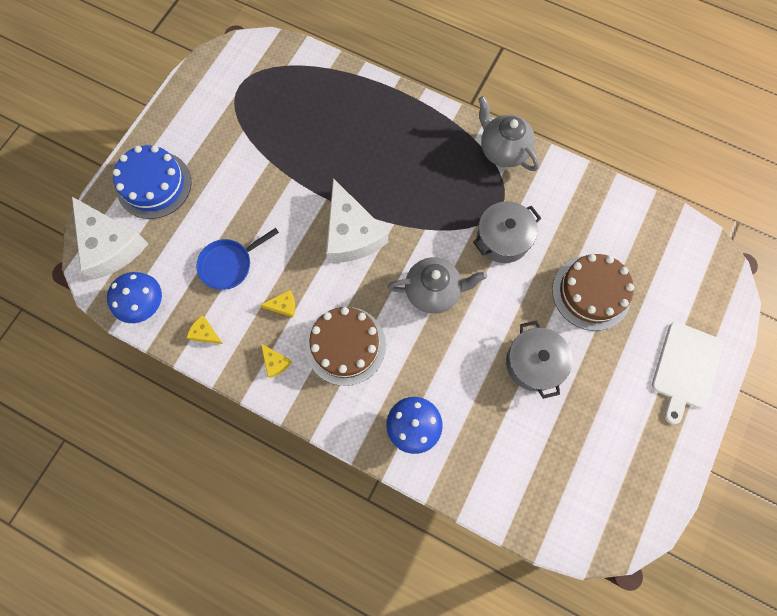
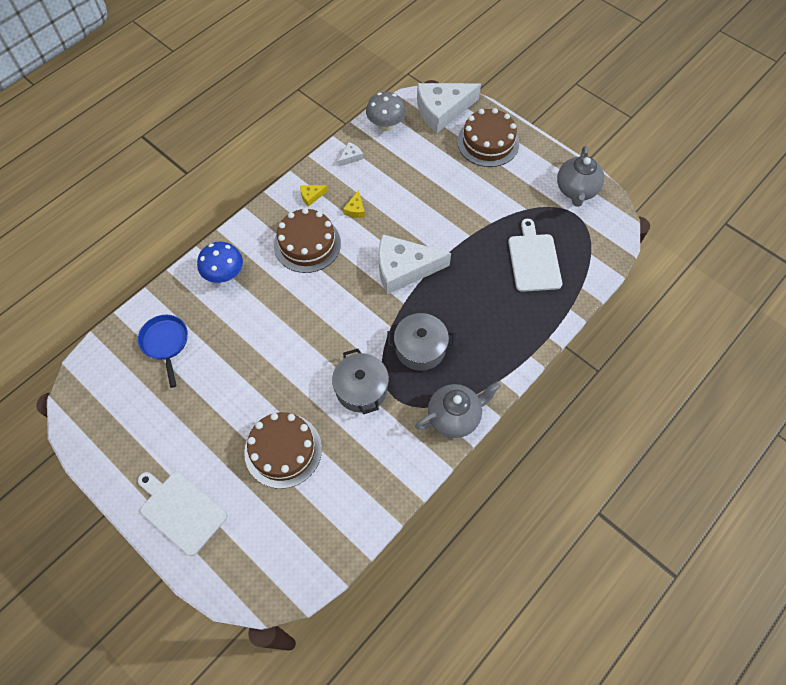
camera: 105 degrees right, 10 degrees down
blue mushroom [107,272,162,323] -> grey mushroom [366,92,406,131]
blue cake [113,145,191,219] -> brown cake [457,108,519,167]
yellow cheese [187,316,223,344] -> white cheese [338,142,363,167]
blue pan [196,228,279,290] -> blue pan moved to [138,315,188,388]
grey teapot [388,257,487,314] -> grey teapot moved to [557,146,604,207]
grey pot [506,321,572,399] -> grey pot moved to [387,313,455,371]
none -> white cutting board [508,219,562,292]

